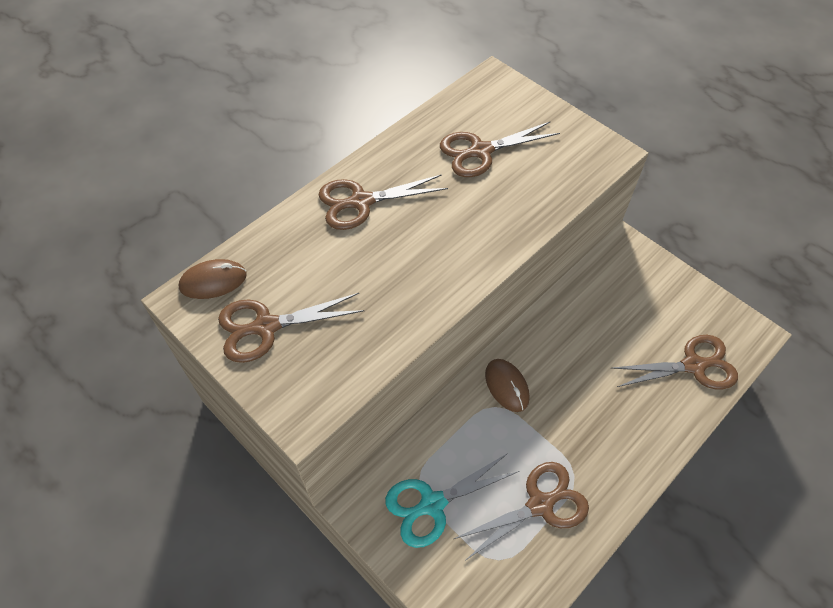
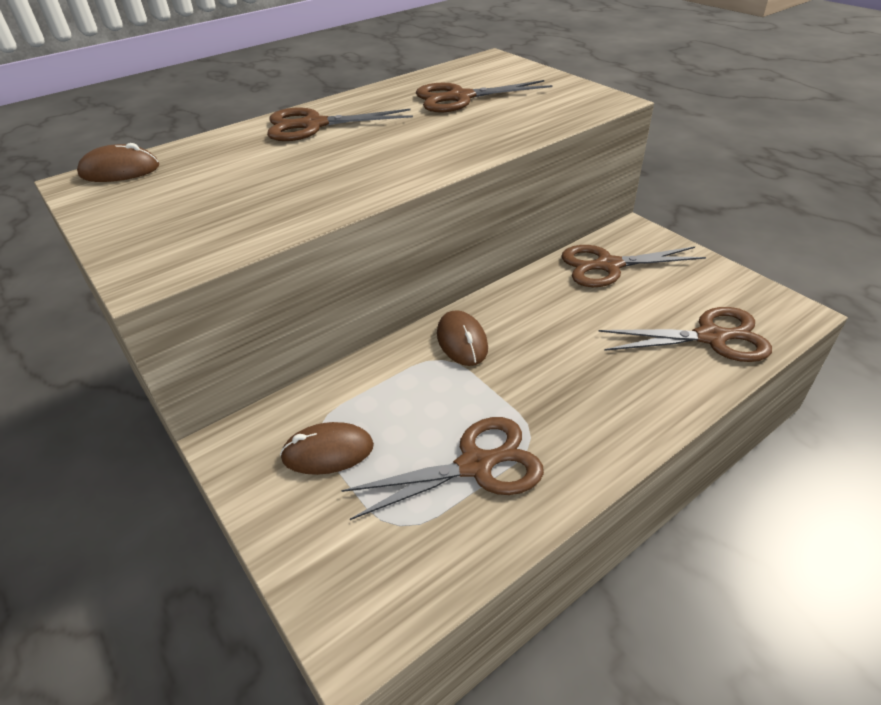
camera: 10 degrees right, 15 degrees down
brown scissors [218,293,365,363] -> brown scissors moved to [561,245,706,287]
turquoise scissors [385,453,520,548] -> brown mouse [280,422,374,475]

